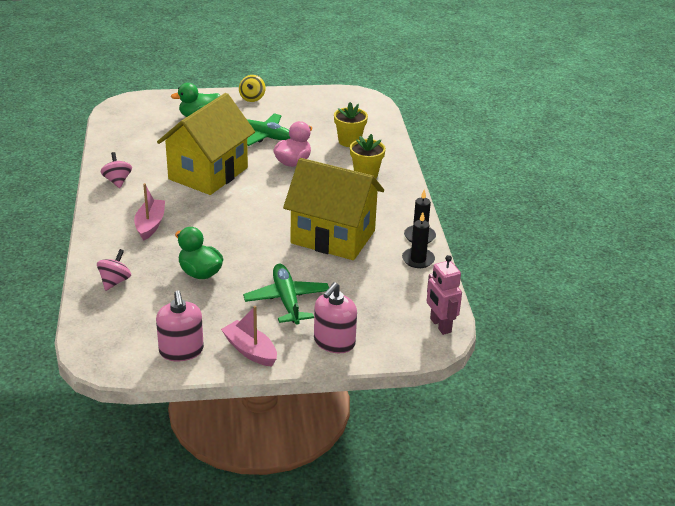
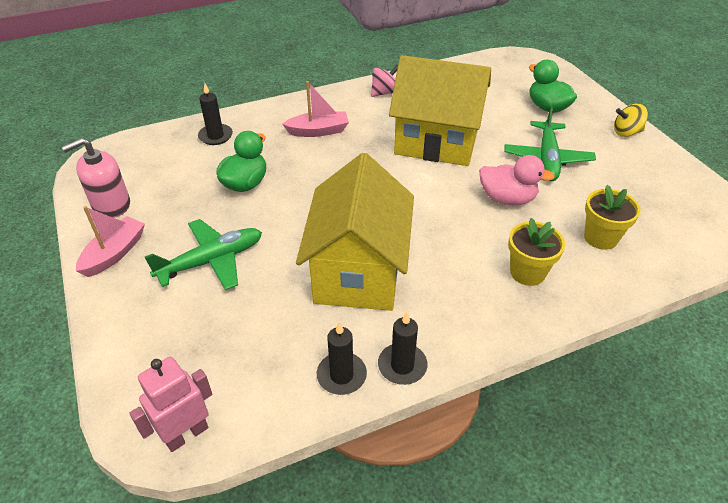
camera: 75 degrees right, 10 degrees up
pink spinning top [97,249,131,291] -> black candle [198,83,233,145]
pink soap dispenser [314,282,357,353] -> none

